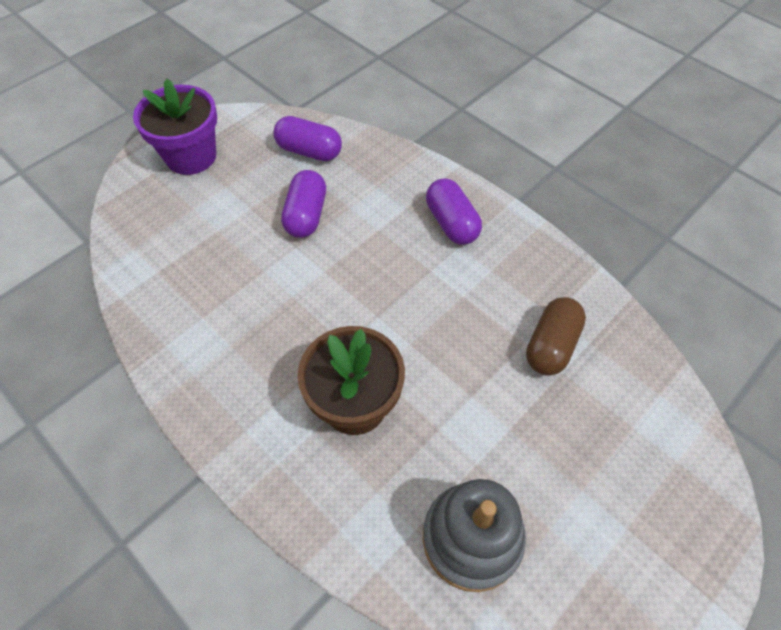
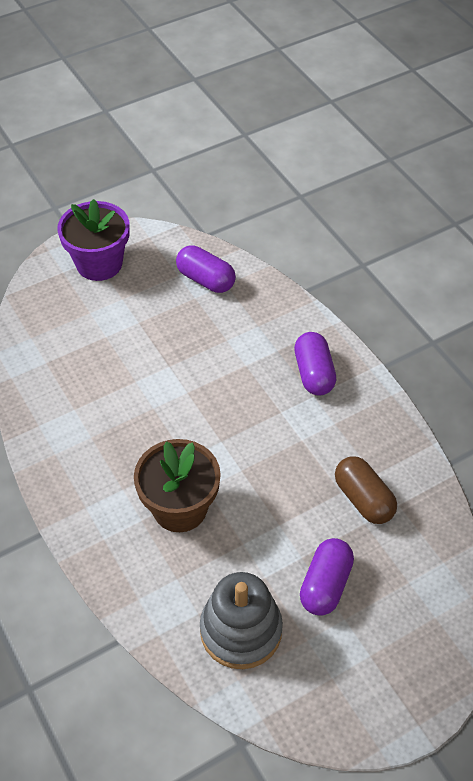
camera: 15 degrees right, 5 degrees down
purple capsule [281,170,326,238] -> purple capsule moved to [300,538,354,616]
brown capsule [526,297,586,376] -> brown capsule turned 75 degrees counterclockwise [335,457,397,524]

